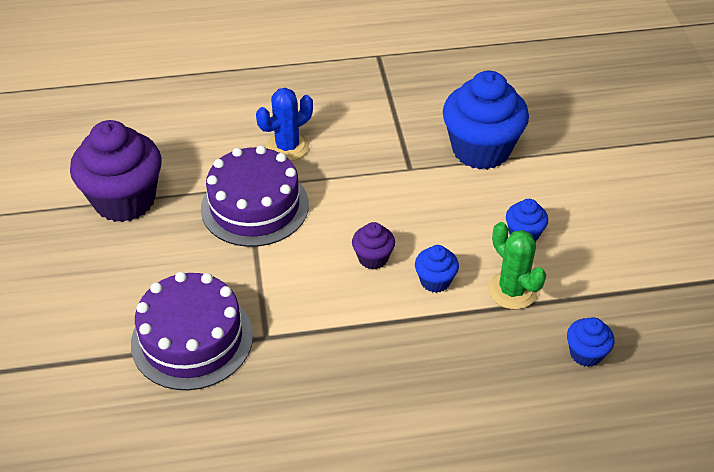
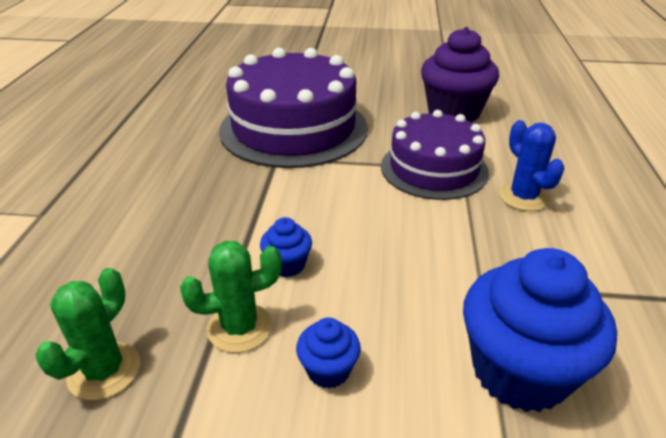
camera: 105 degrees right, 10 degrees down
purple cake [131,272,253,390] -> purple cake [219,48,368,168], size x1.56
purple cupcake [352,222,395,270] -> none
blue cupcake [567,317,614,367] -> green cactus [36,268,140,400]

